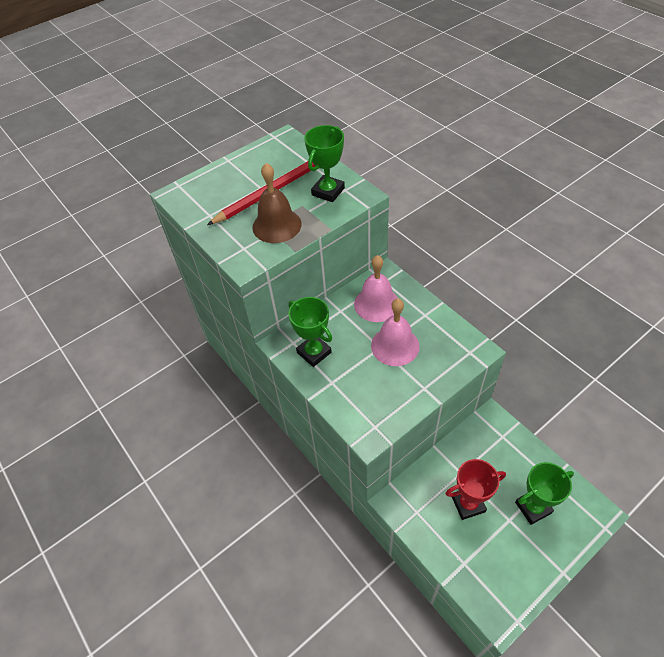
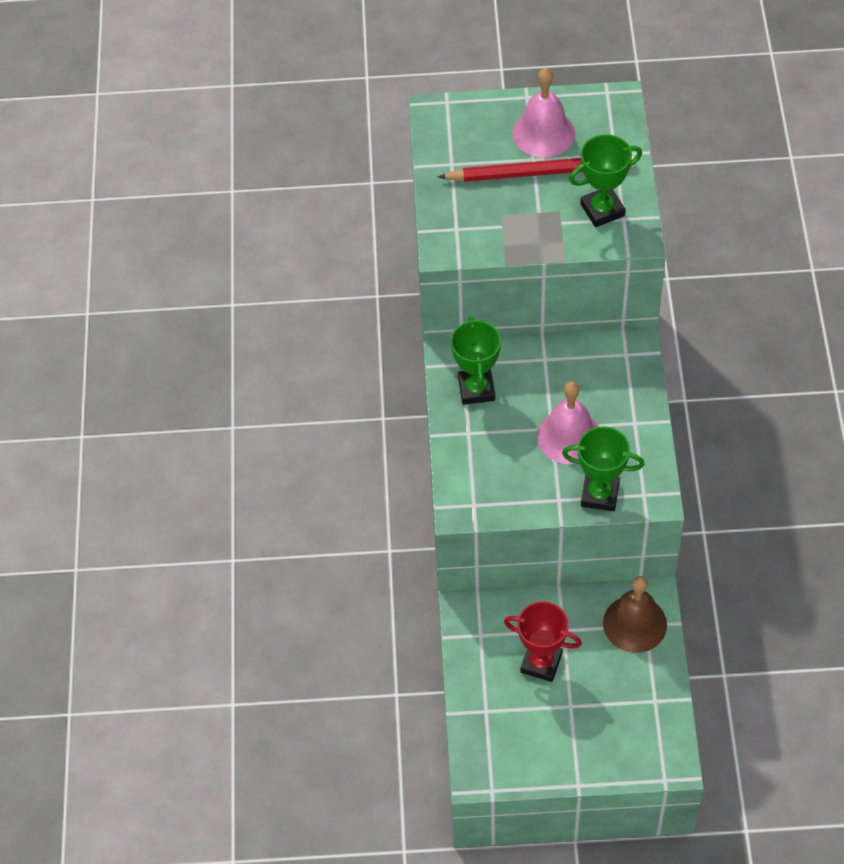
camera: 35 degrees right, 5 degrees up
brown bell [252,163,302,243] -> brown bell moved to [603,576,667,653]
pink bell [354,255,398,322] -> pink bell moved to [512,68,575,158]
green trophy [515,462,574,525] -> green trophy moved to [562,426,644,511]

